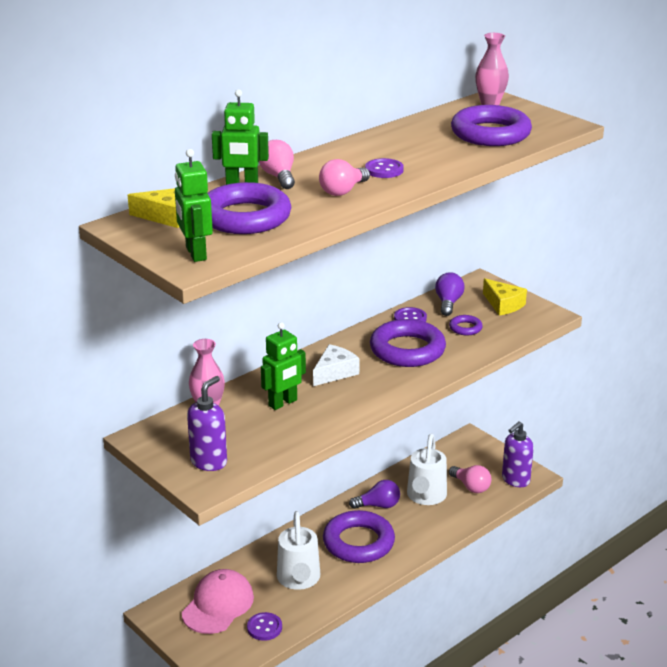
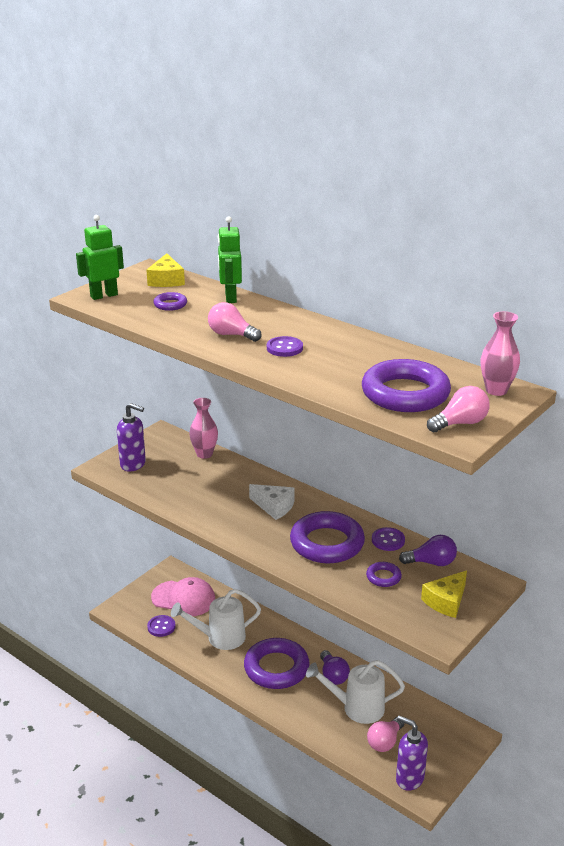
camera: 80 degrees right, 0 degrees up
purple ring [207,182,291,234] -> purple ring [153,292,187,311], size x0.45
pink light bulb [259,140,295,189] -> pink light bulb moved to [427,386,490,432]
green robot [261,322,306,410] -> none

